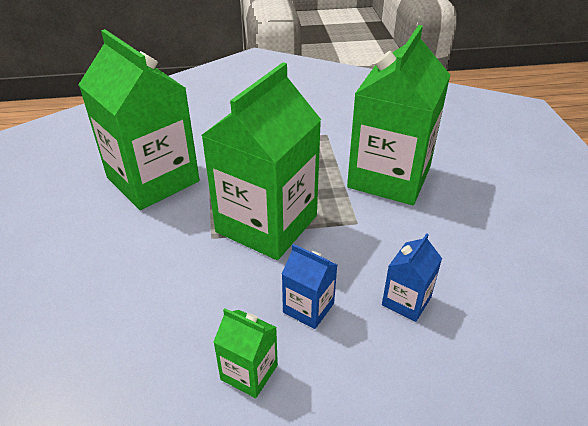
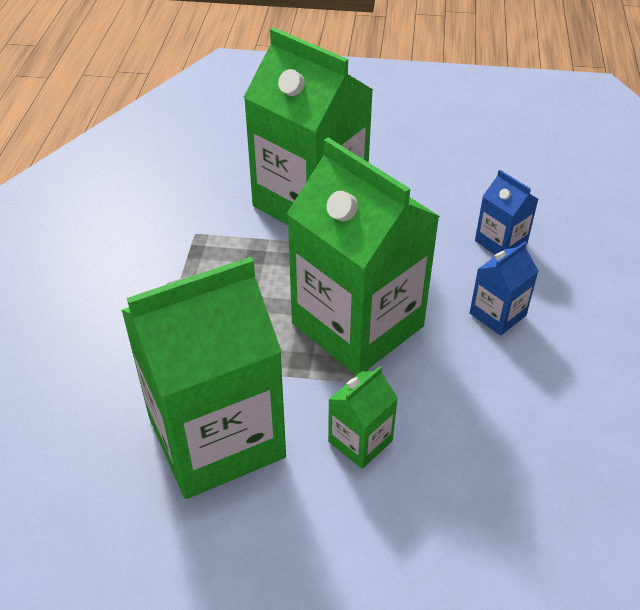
camera: 75 degrees left, 5 degrees up
green carton [214,308,278,398] -> green carton moved to [328,366,398,469]

